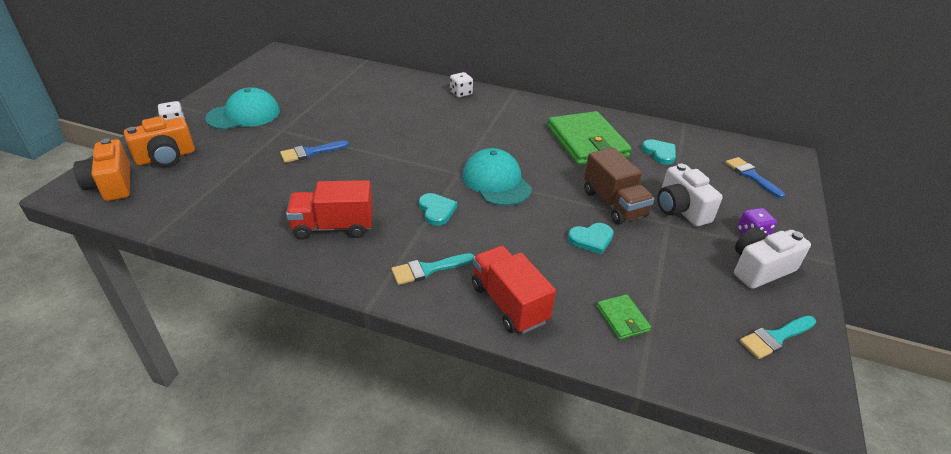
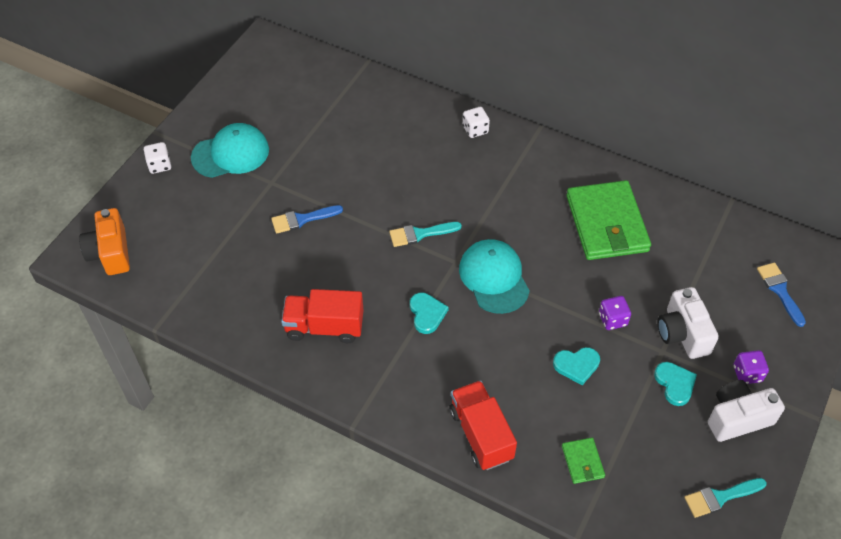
camera: 10 degrees right, 15 degrees up
orange camera [124,116,195,167] -> none
turquoise brush [391,253,474,285] -> turquoise brush moved to [389,222,462,247]
brown truck [584,148,654,224] -> purple dice [599,296,631,330]
turquoise heart [641,139,676,165] -> turquoise heart moved to [654,362,697,406]

